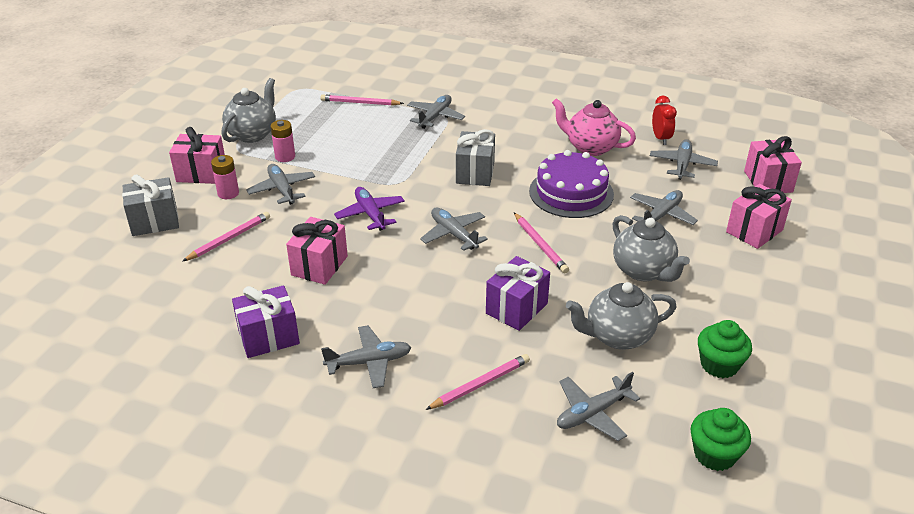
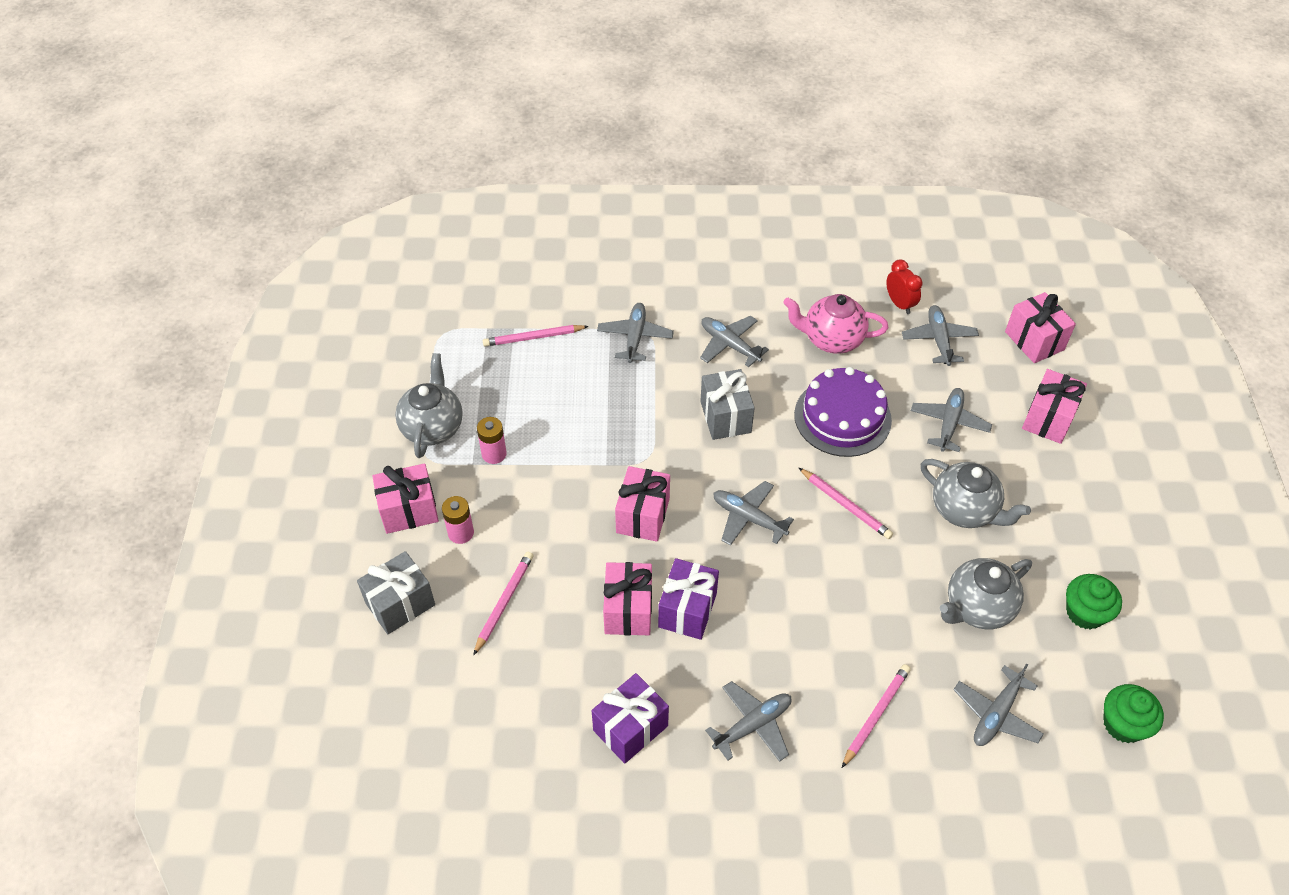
camera: 20 degrees left, 15 degrees up
grey plane [246,164,315,205] -> grey plane moved to [700,316,769,367]
purple plane [334,187,405,231] -> pink gift [615,466,670,542]
purple gift [486,256,550,331] -> purple gift moved to [658,558,719,640]

